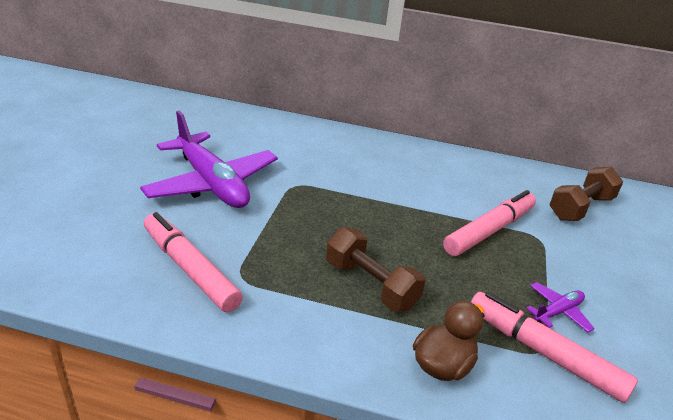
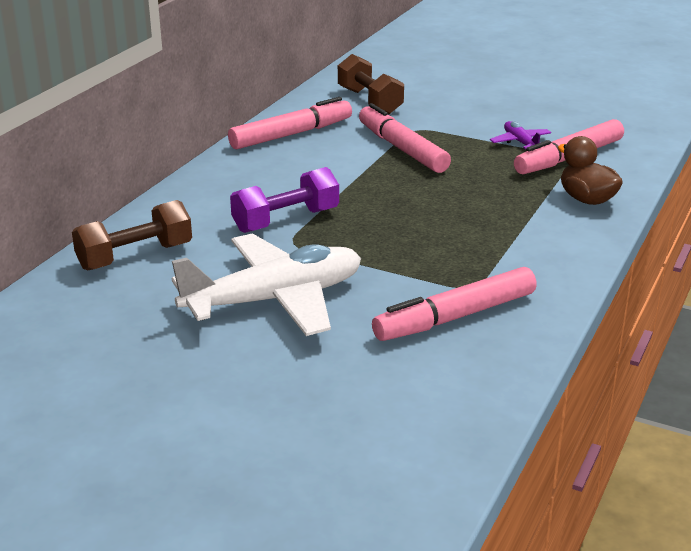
camera: 75 degrees left, 5 degrees down
purple plane [140,111,278,208] -> white plane [171,233,361,336]
brown dumbbell [326,227,426,312] -> brown dumbbell moved to [72,200,192,270]
none -> pink marker [228,97,352,149]
none -> purple dumbbell [230,167,339,233]

